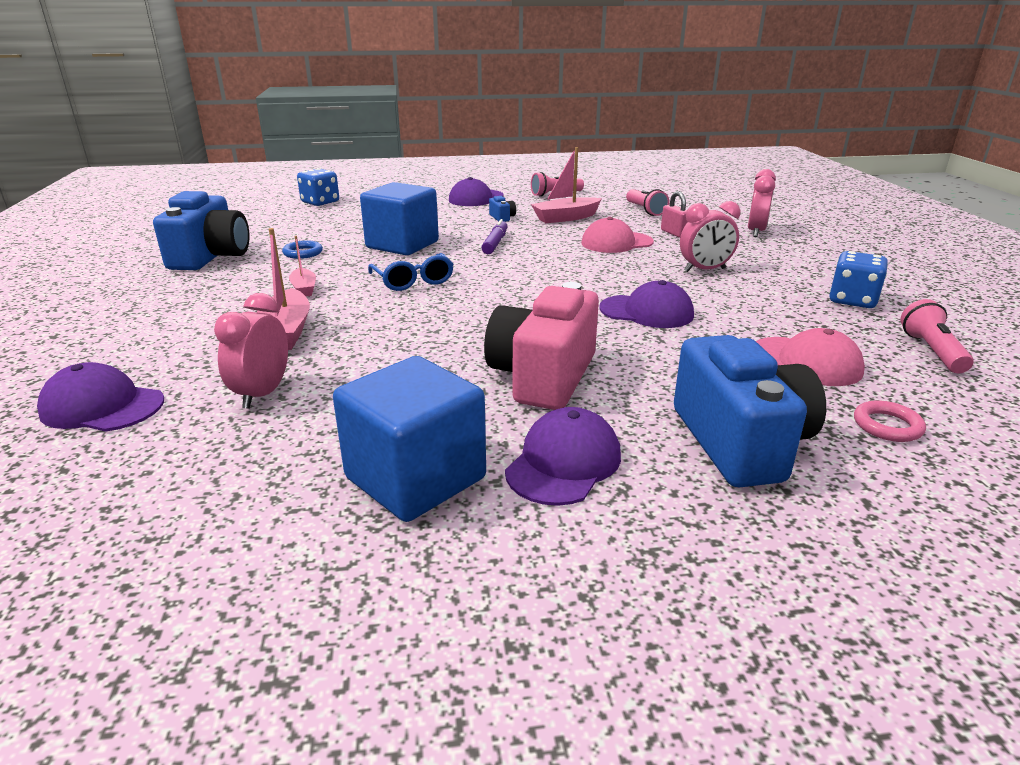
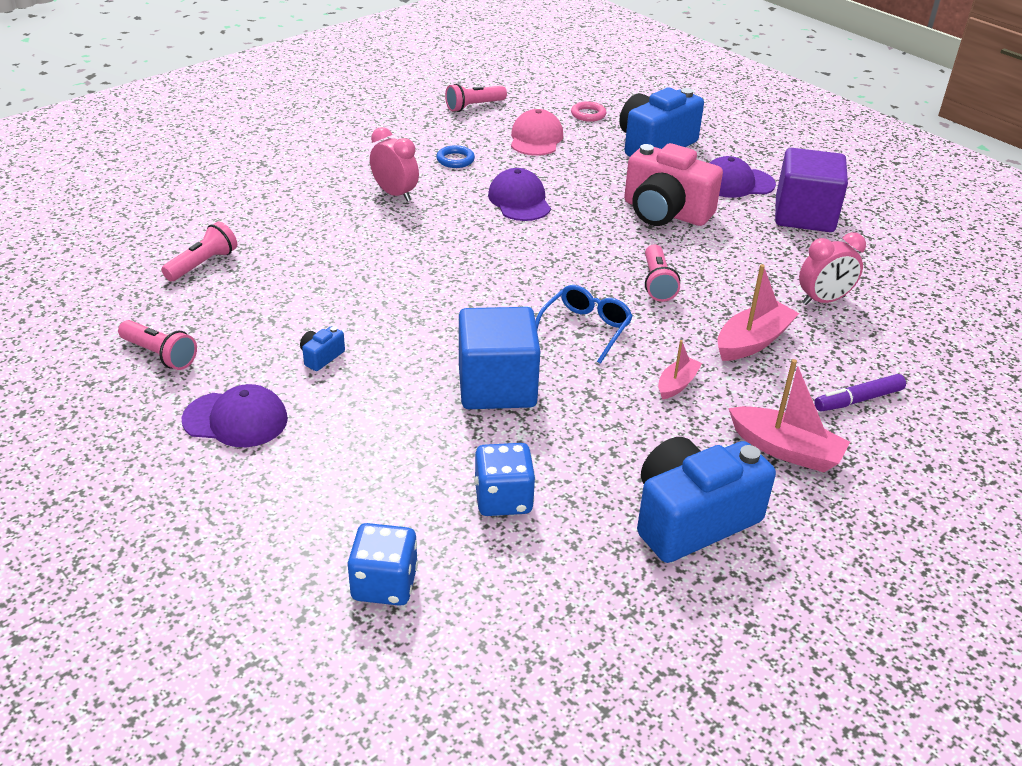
camera: 125 degrees left, 10 degrees up
purple cap [37,362,164,432] -> none
blue ring [282,240,323,259] -> blue ring moved to [436,145,475,168]
blue cube [333,356,486,522] -> purple cube [775,148,848,232]
purple marker [481,219,508,254] -> purple marker moved to [814,374,906,412]
pink camera [484,282,599,410] -> pink camera turned 45 degrees clockwise [624,143,723,226]
pink boat [531,147,602,223] -> pink boat moved to [728,359,850,472]
pink cap [582,217,654,253] -> none
pink padlock [661,191,687,238] -> none
pink clock [748,169,776,237] -> none
blue dice [829,251,888,308] -> blue dice moved to [474,443,535,516]
none -> pink flashlight [645,244,680,302]

